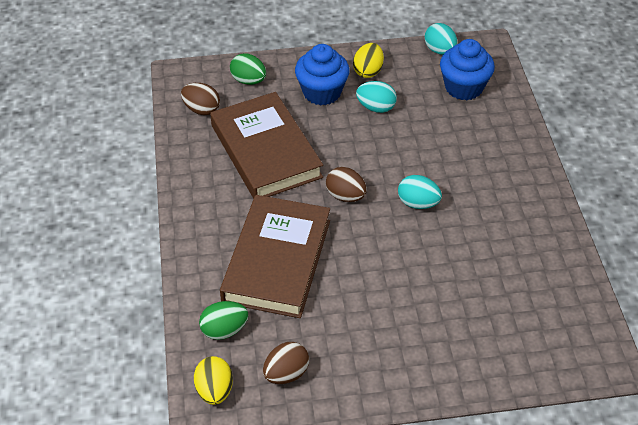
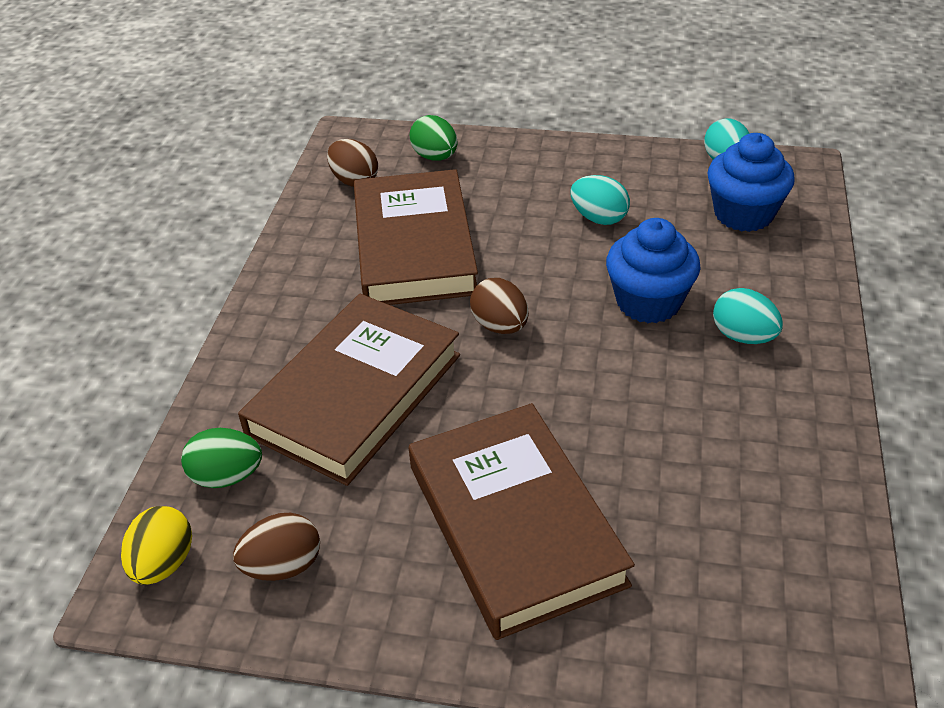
camera: 20 degrees right, 5 degrees down
blue cupcake [295,44,350,106] -> blue cupcake moved to [606,218,701,323]
yellow egg [353,43,384,78] -> none
turquoise egg [398,175,442,209] -> turquoise egg moved to [713,288,783,344]
none -> brown book [409,403,635,640]

